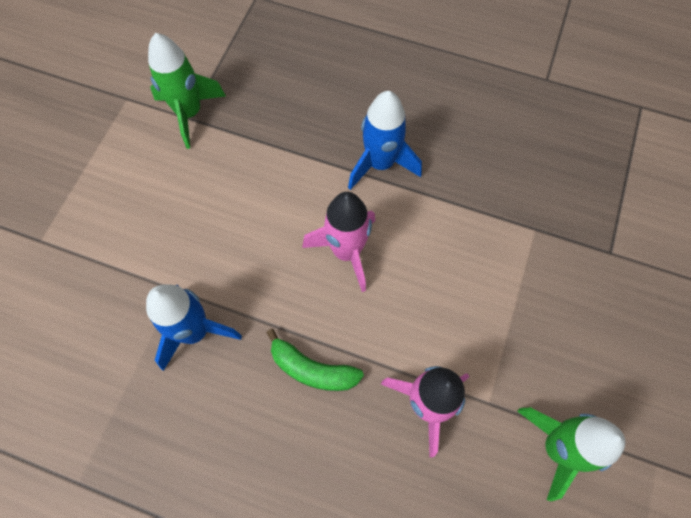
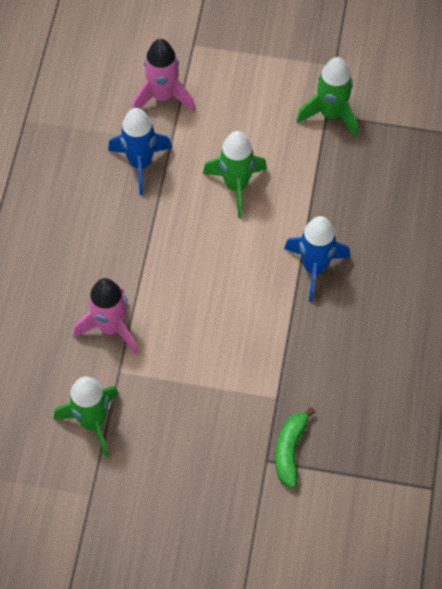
camera: 80 degrees right, 5 degrees down
green banana [266,329,364,391] -> green banana moved to [275,407,316,488]
pink rocket [302,192,375,292] -> pink rocket moved to [132,39,195,112]
none -> green rocket [203,131,267,218]

